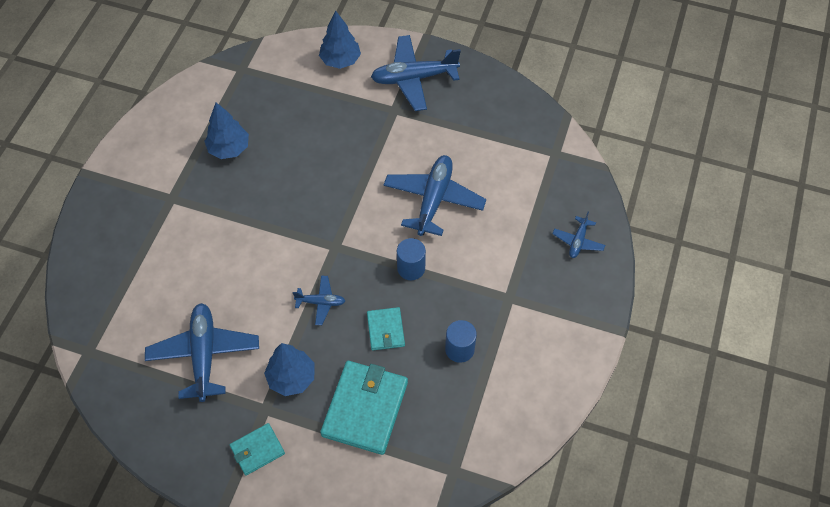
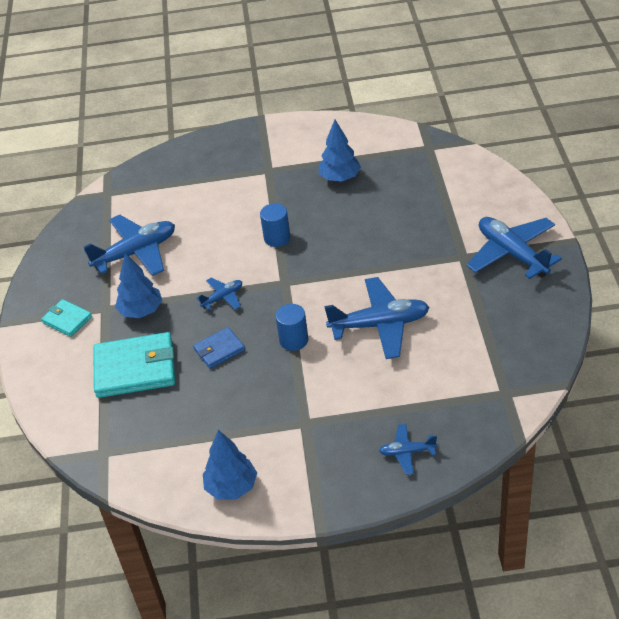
camera: 70 degrees right, 15 degrees down
blue plane [293,275,345,325] -> blue plane turned 105 degrees counterclockwise [197,277,242,310]
blue tree [319,11,361,69] -> blue tree moved to [203,430,257,500]
turquoise wallet [367,307,405,350] -> blue wallet [193,327,245,369]
blue cylinder [445,320,477,363] -> blue cylinder moved to [260,203,290,247]

